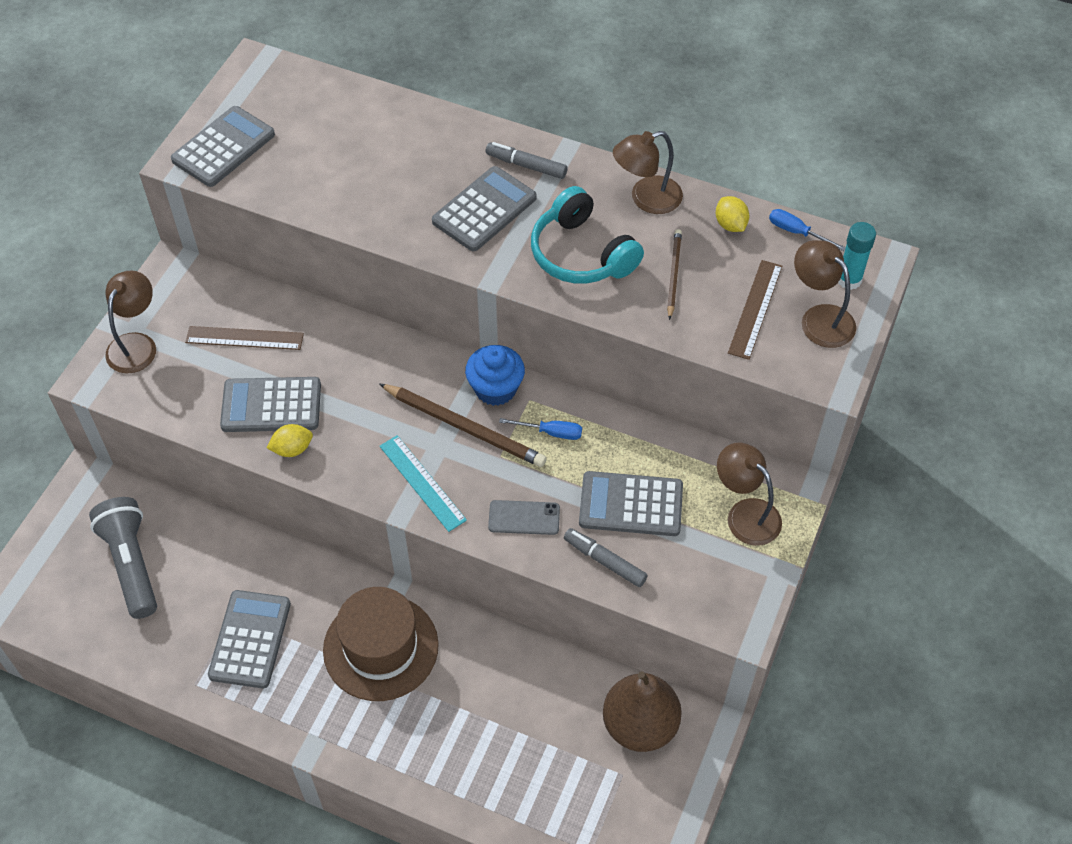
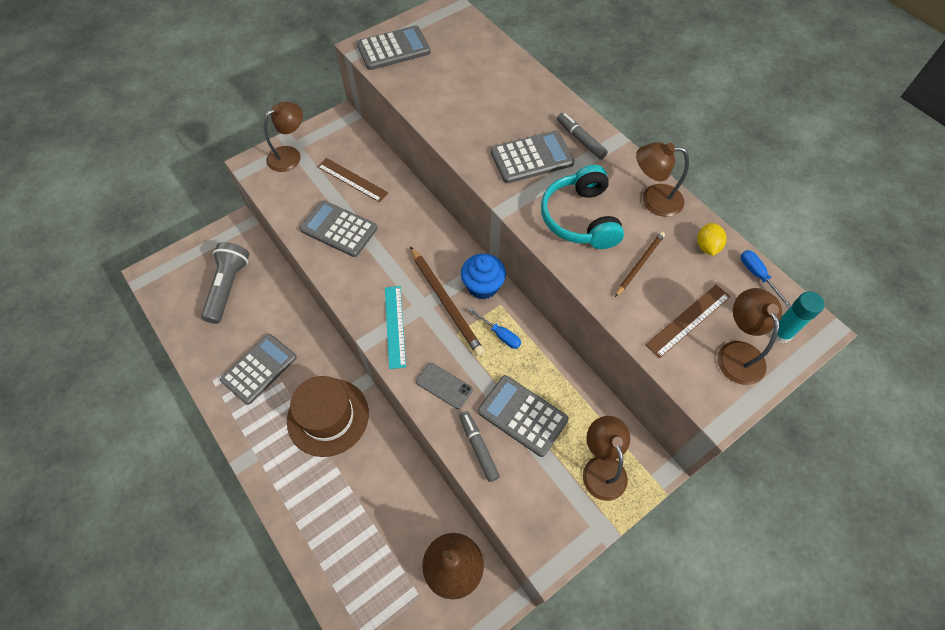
camera: 30 degrees right, 5 degrees up
yellow lemon [267,424,313,457] -> none

